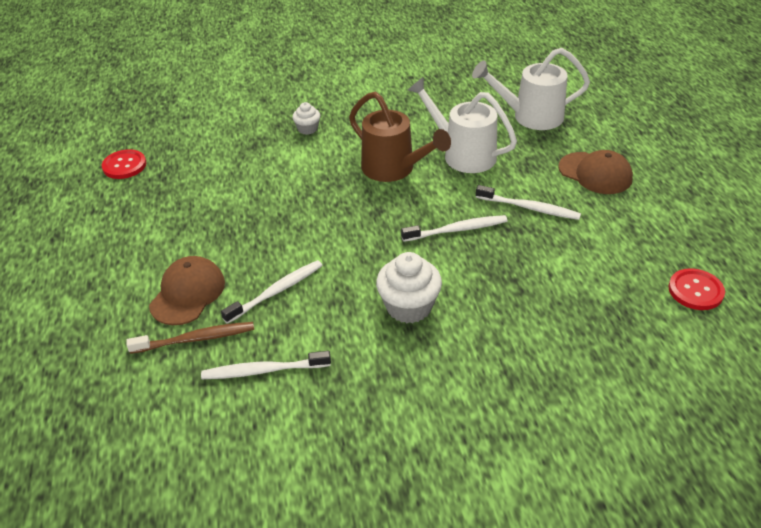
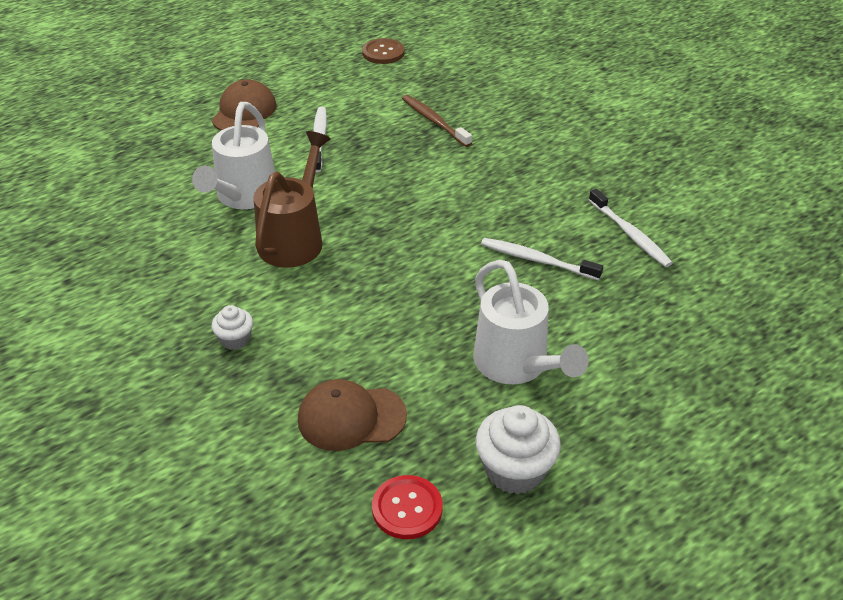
camera: 115 degrees left, 0 degrees up
brown toothbrush [126,322,254,354] -> brown toothbrush moved to [402,95,472,147]
brown cap [149,256,225,325] -> brown cap moved to [298,379,407,451]
white cupcake [376,252,442,323] -> white cupcake moved to [476,405,561,494]
white toothbrush [401,215,507,242] -> none
white watering can [472,48,590,130] -> white watering can moved to [473,260,589,384]
red button [669,268,725,310] -> brown button [362,38,405,64]

